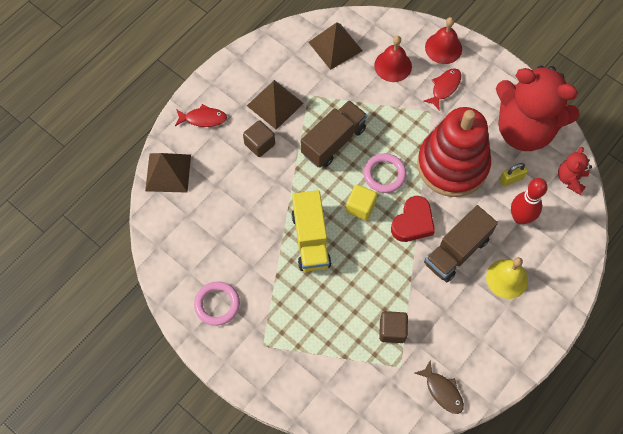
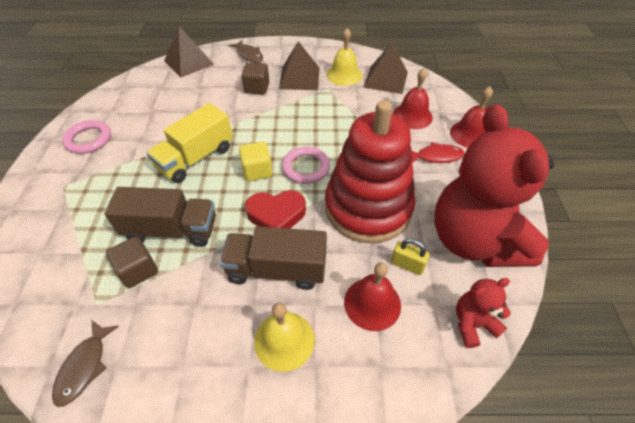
camera: 50 degrees right, 15 degrees down
red fish [175,104,227,127] -> brown fish [228,40,263,63]
brown truck [301,100,367,168] -> brown truck moved to [104,187,216,247]
red bowling pin [511,178,548,225] -> red bell [344,262,401,331]
none -> yellow bell [327,28,362,86]

